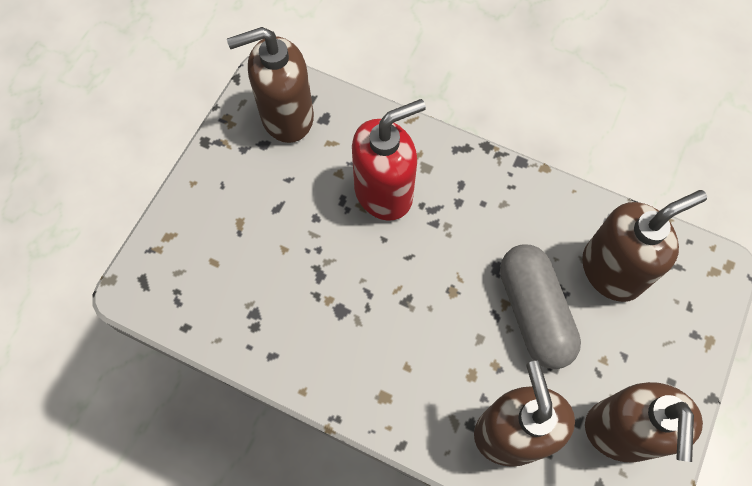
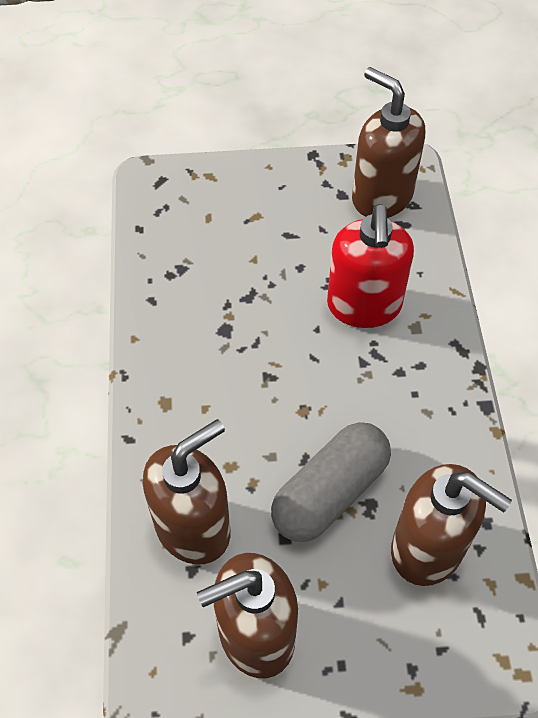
camera: 60 degrees right, 10 degrees down
red soap dispenser [352,99,426,221] -> red soap dispenser turned 60 degrees clockwise [327,204,414,328]

